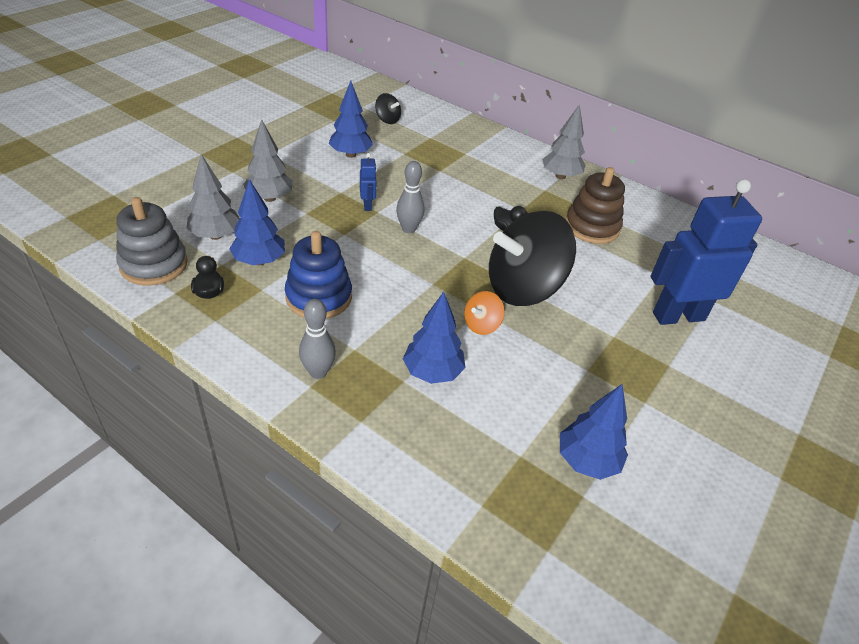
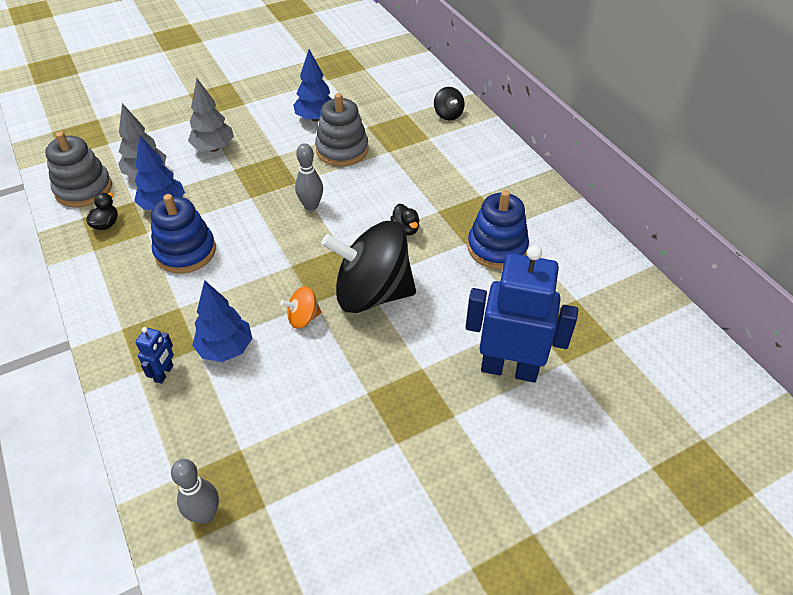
camera: 30 degrees right, 5 degrees up
grey bowling pin [299,299,336,379] -> grey bowling pin moved to [171,459,219,524]
blue robot [360,153,377,211] -> blue robot moved to [135,327,174,384]
black spinning top [375,93,401,124] -> black spinning top moved to [434,87,465,121]
grey tree [542,104,586,179] -> none
blue tree [560,384,628,480] -> none
brown stacking toy [566,167,625,244] -> blue stacking toy [468,190,529,269]
none -> grey stacking toy [315,93,369,166]

